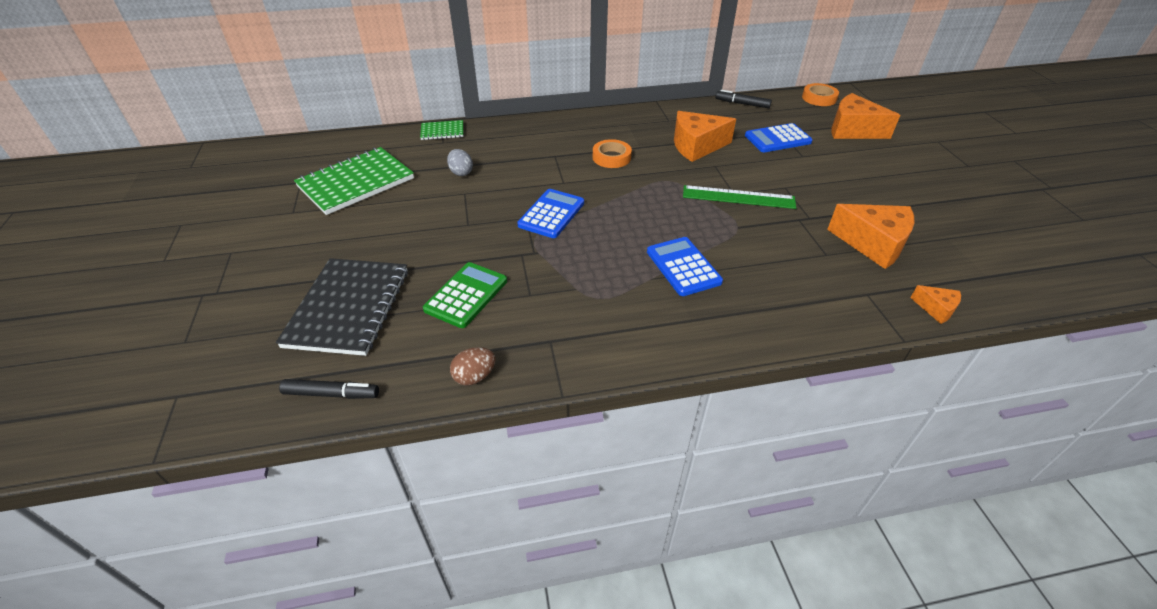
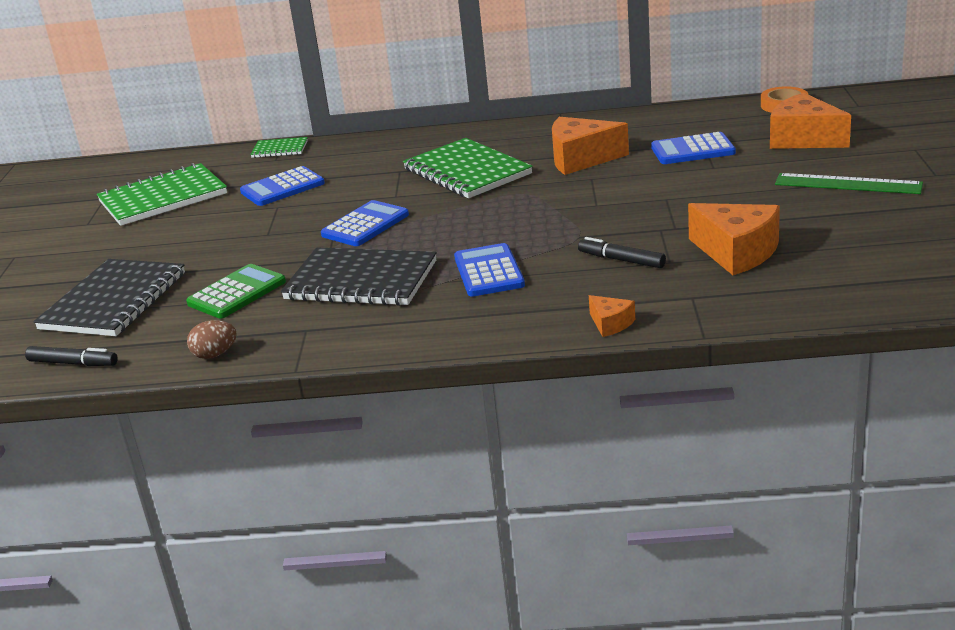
camera: 15 degrees right, 15 degrees down
grey egg [447,149,473,176] -> blue calculator [240,166,325,206]
orange tape [593,139,632,168] -> green notebook [403,138,533,198]
green ruler [683,185,796,209] -> green ruler moved to [775,173,923,194]
black marker [715,90,772,108] -> black marker moved to [578,237,666,268]
orange cheese [910,285,961,324] -> orange cheese moved to [589,295,635,337]
none -> black notebook [281,248,437,306]

